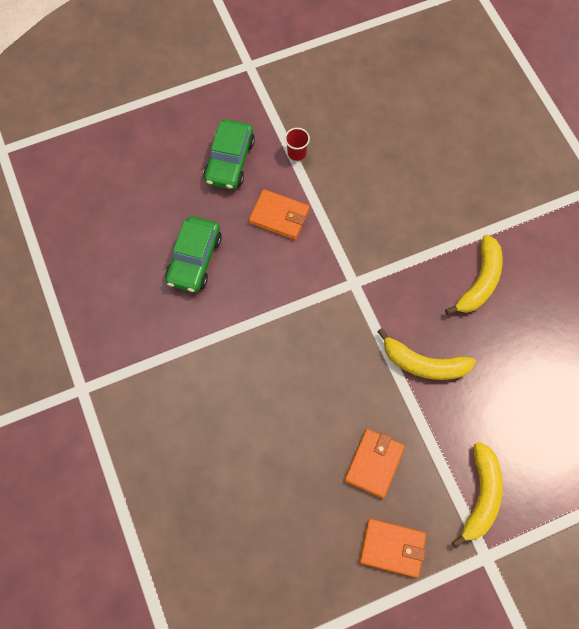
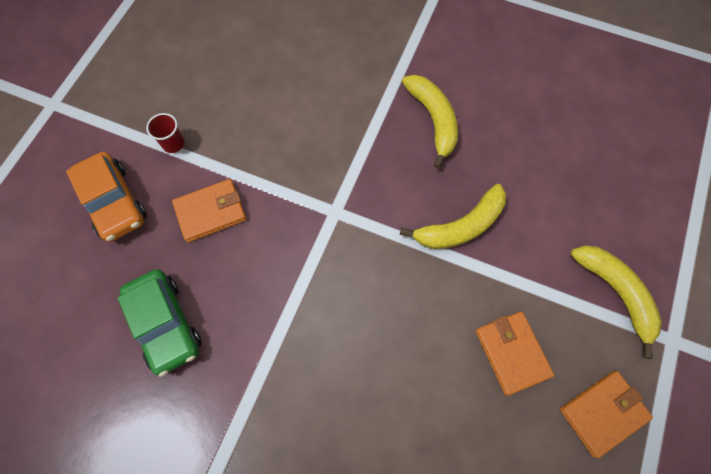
camera: 45 degrees left, 0 degrees up
green car [203,119,255,190] -> orange car [66,152,147,242]

